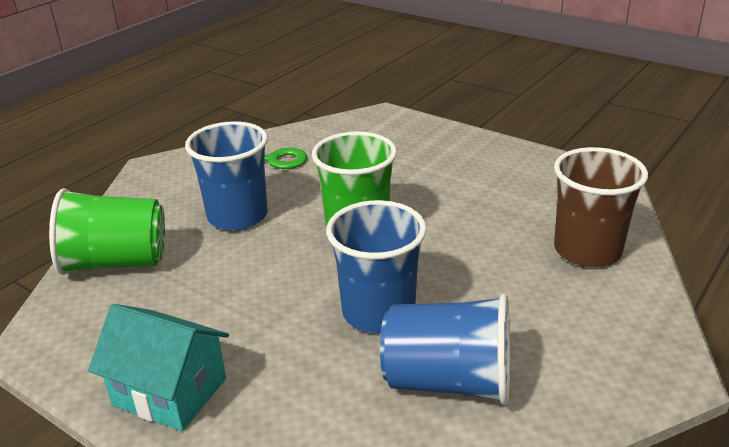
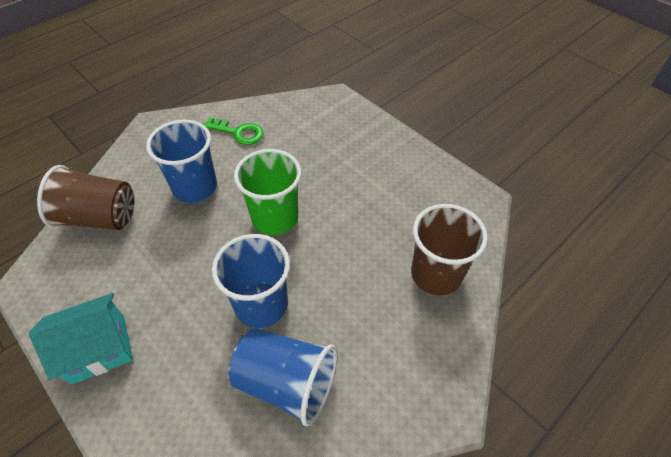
camera: 10 degrees right, 20 degrees up
green cup [49,188,165,275] -> brown cup [37,165,134,230]
turquoise house [88,304,229,431] -> turquoise house turned 60 degrees counterclockwise [29,293,133,385]

